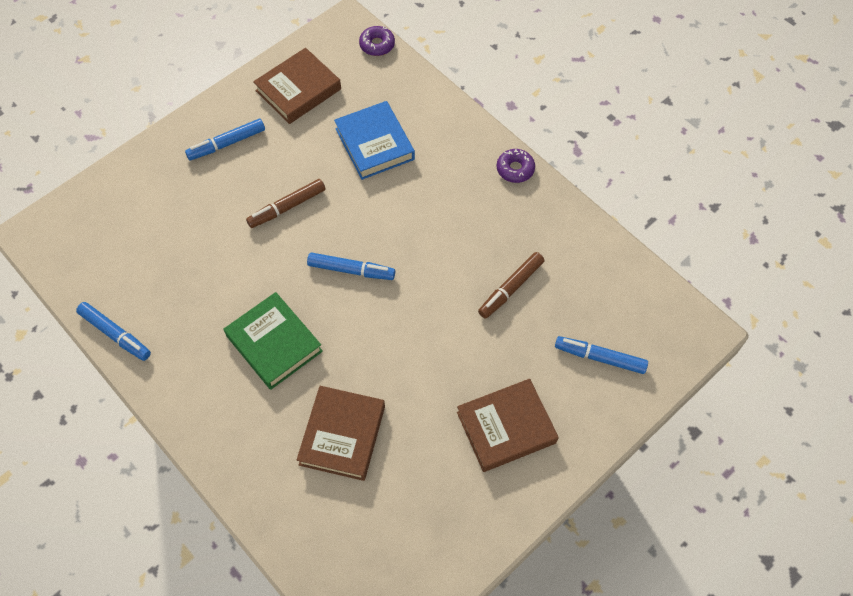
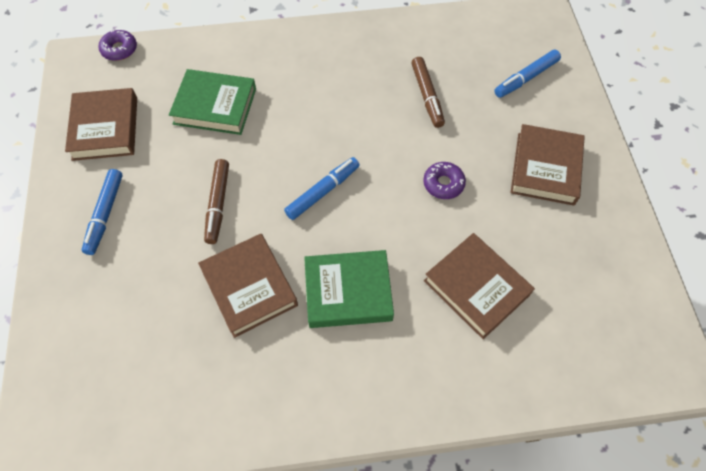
camera: 55 degrees left, 0 degrees up
blue marker [76,302,151,361] -> none
blue book [334,101,415,180] -> green book [169,69,256,135]
purple donut [497,149,535,183] -> purple donut moved to [423,162,466,199]
none -> brown book [198,234,298,338]

